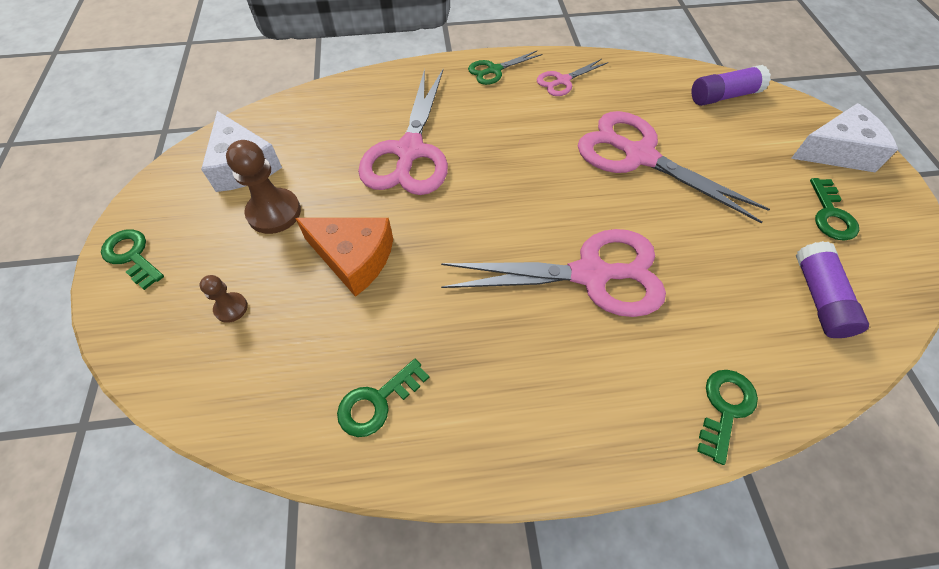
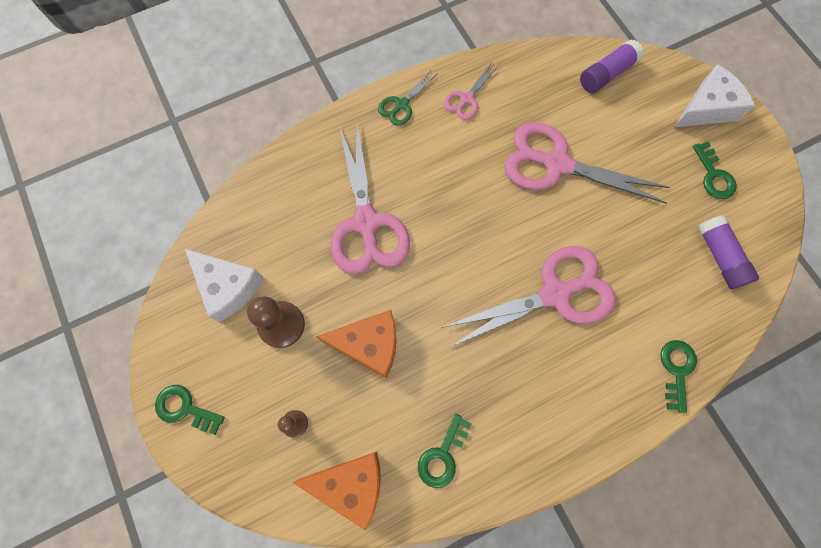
camera: 20 degrees left, 15 degrees up
none -> orange cheese [293,452,381,531]

